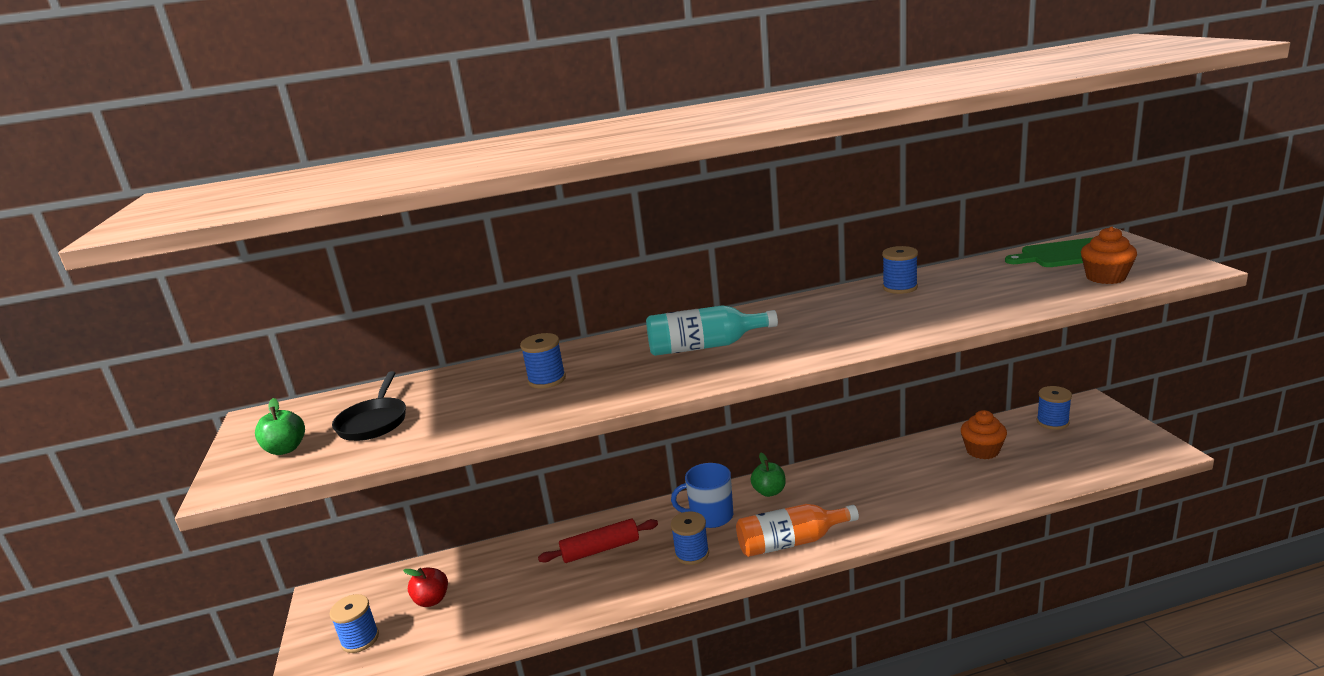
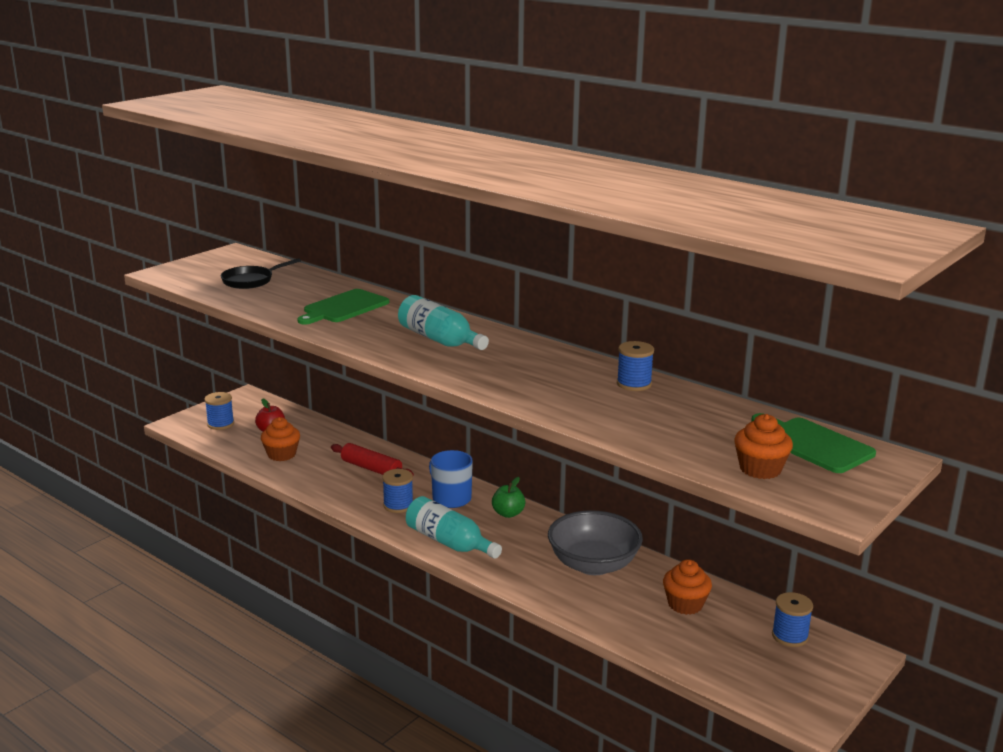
camera: 50 degrees right, 0 degrees up
green apple [255,398,305,455] -> none
blue spool [520,333,566,389] -> green cutting board [297,289,389,325]
orange bottle [736,504,859,557] -> turquoise bottle [406,496,502,559]
none -> orange cupcake [261,417,300,461]
none -> grey bowl [548,510,643,575]

